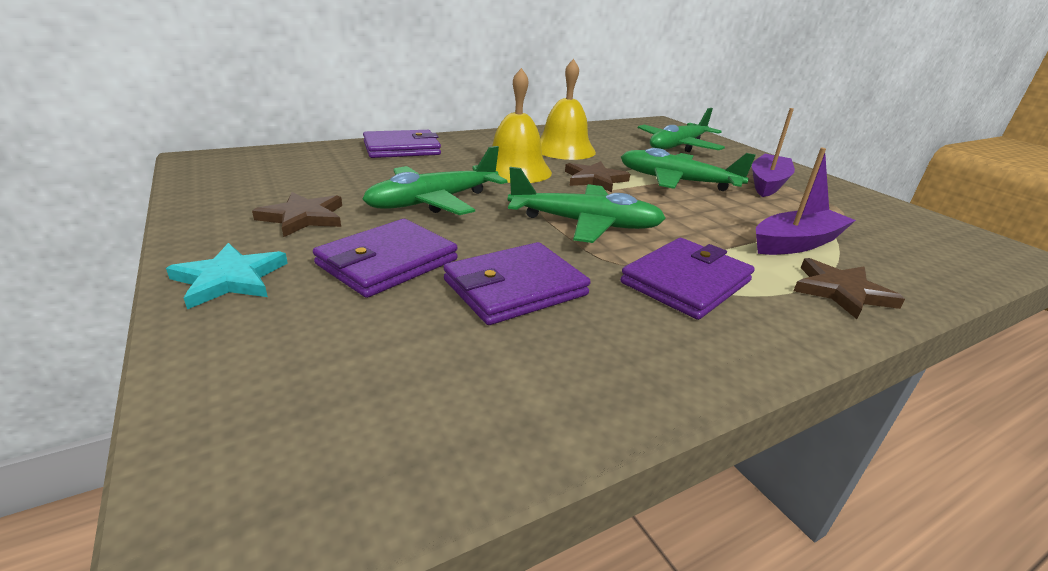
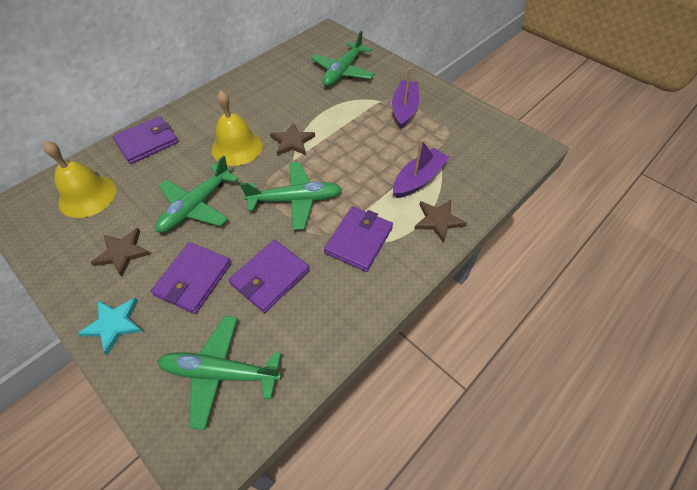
camera: 15 degrees left, 25 degrees up
yellow bell [540,59,596,160] -> yellow bell moved to [43,141,117,218]
green plane [621,148,756,191] -> green plane moved to [157,316,281,430]

